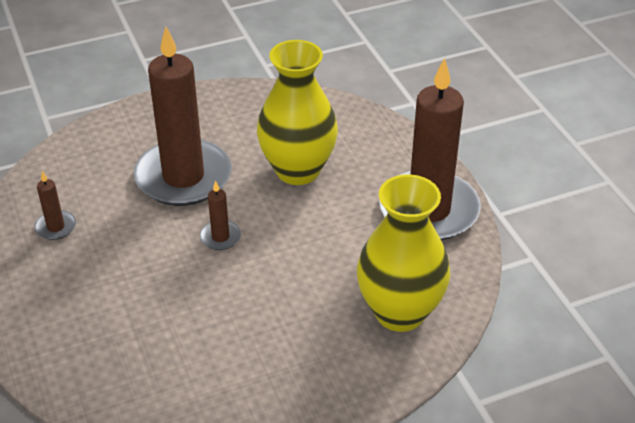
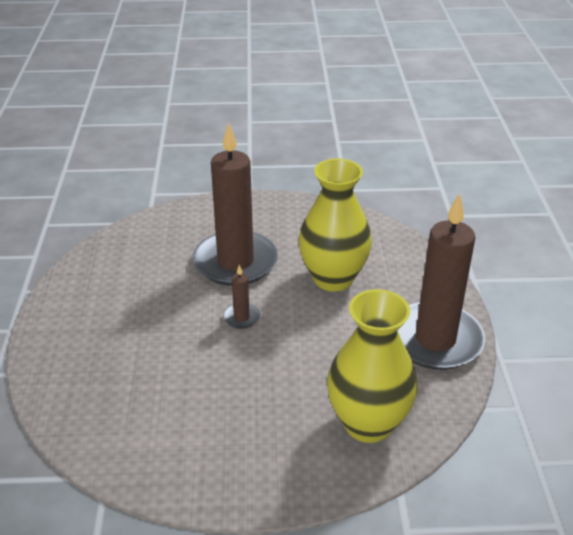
camera: 20 degrees right, 5 degrees down
brown candle [34,171,76,240] -> none

